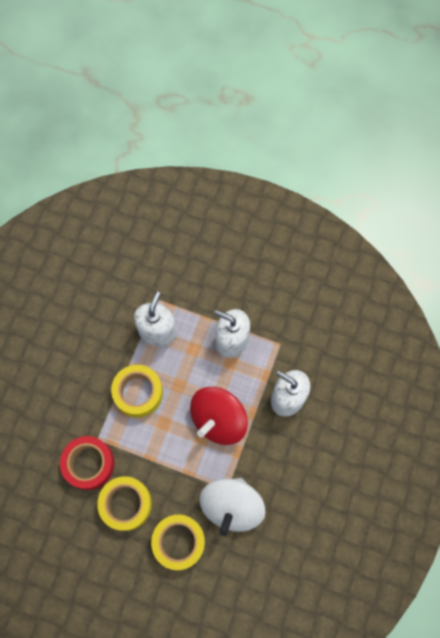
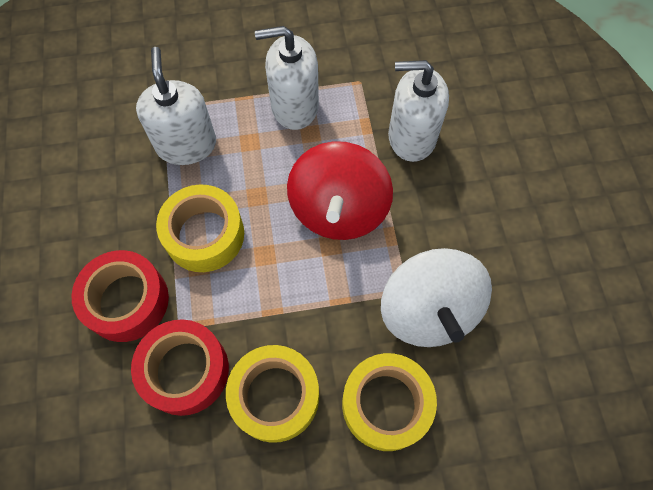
camera: 30 degrees left, 5 degrees down
none -> red tape [71,250,169,342]

